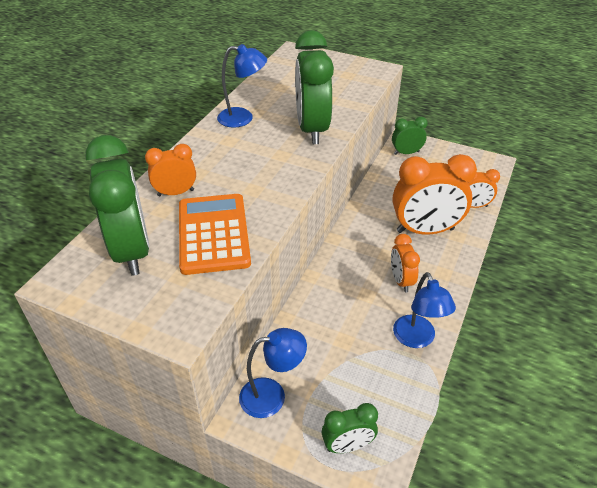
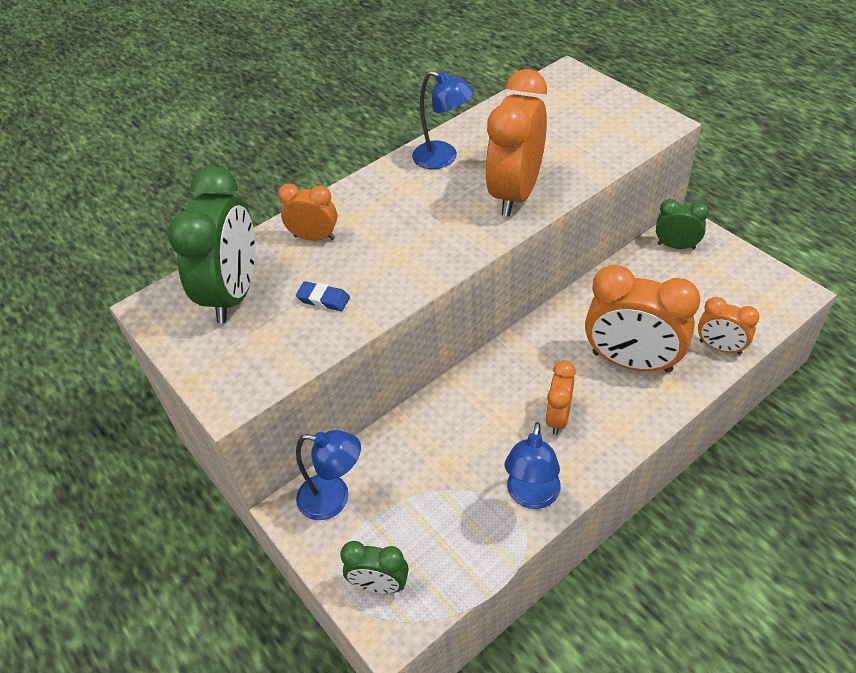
camera: 30 degrees right, 5 degrees up
orange calculator [179,194,251,275] -> blue eraser [296,281,350,311]
green clock [295,30,334,144] -> orange clock [485,69,547,216]

